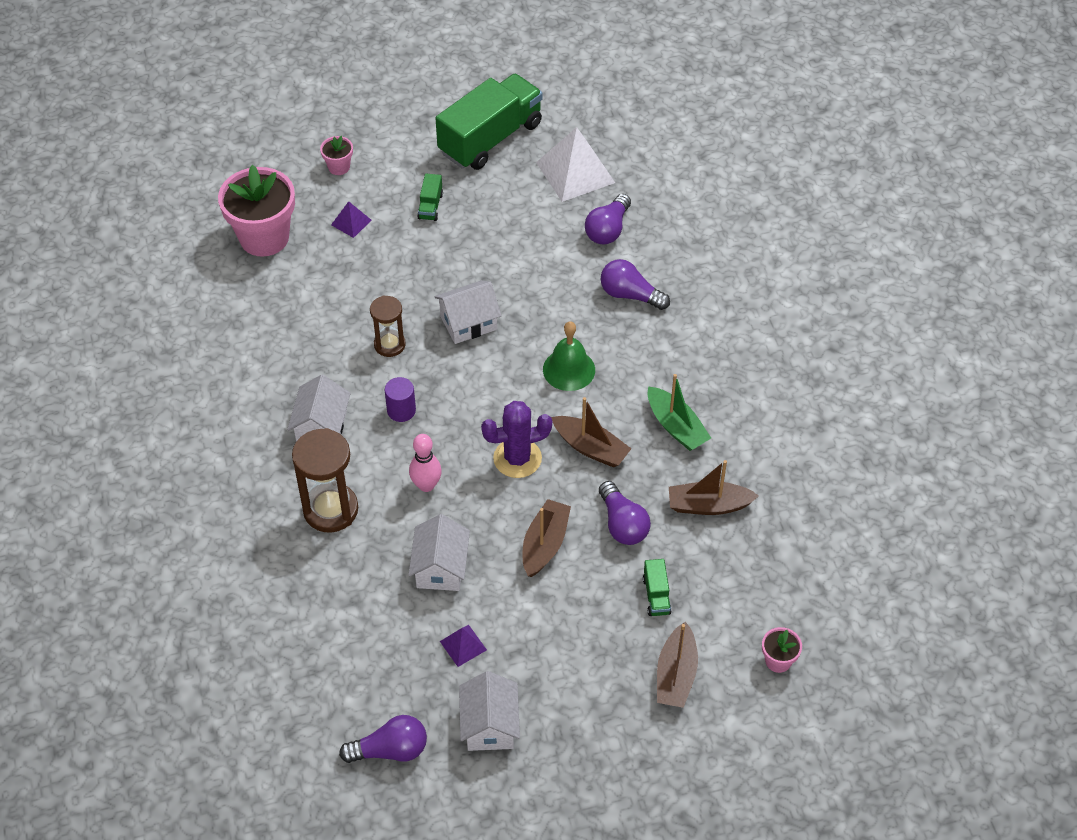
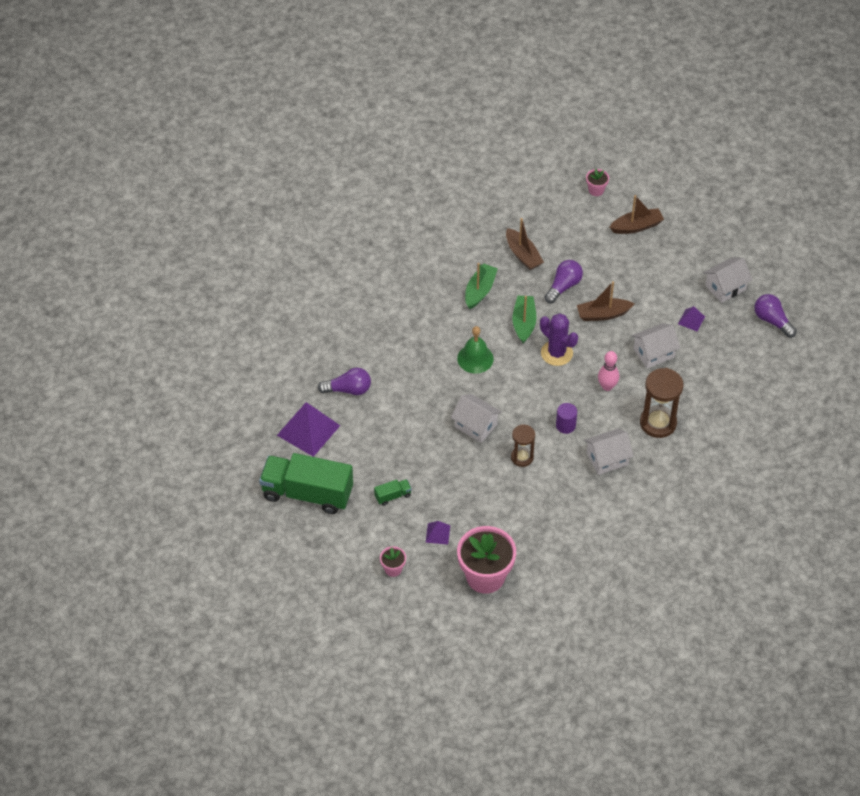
camera: 120 degrees left, 0 degrees up
white pyramid [536,127,615,202] -> purple pyramid [277,402,340,457]
brown boat [551,397,631,467] -> green boat [512,296,536,343]
purple light bulb [601,259,670,310] -> none
green truck [643,559,672,616] -> none

